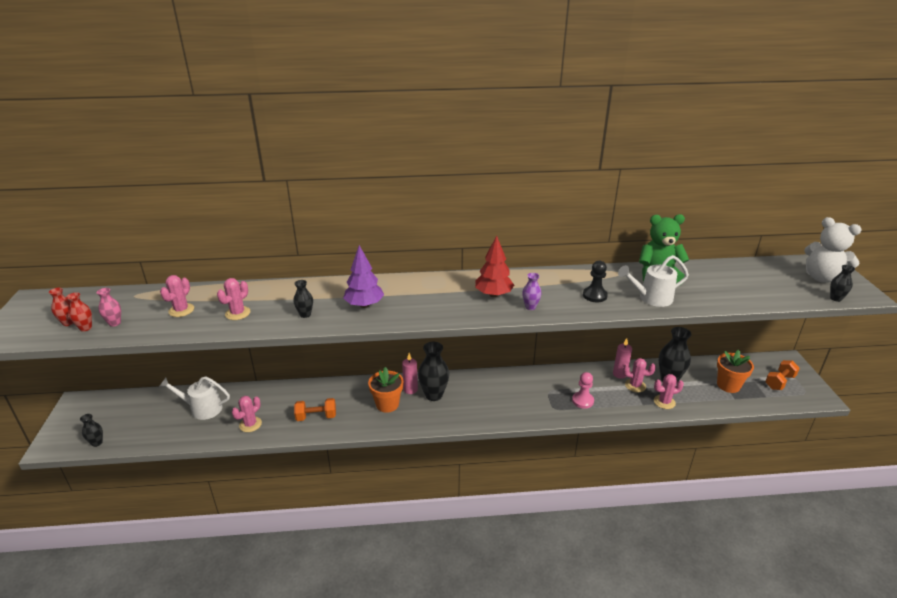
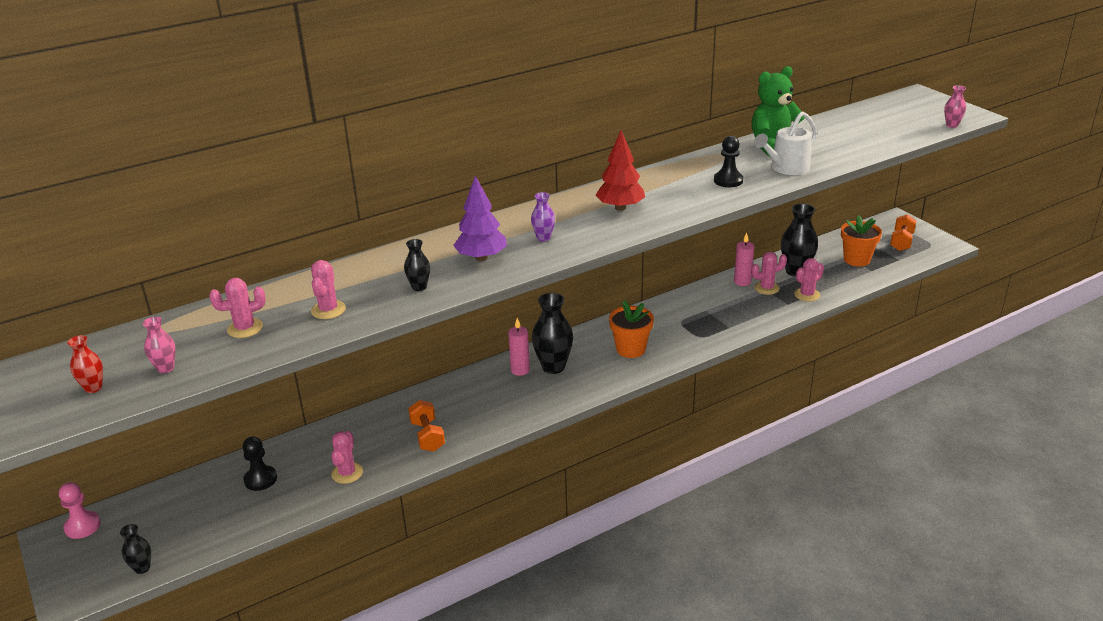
camera: 25 degrees left, 0 degrees up
red vase [66,292,92,332] -> none
white watering can [159,377,230,420] -> black pawn [242,436,277,491]
pink cactus [160,275,194,317] -> pink cactus turned 75 degrees clockwise [209,278,266,338]
orange dumbbell [294,398,336,421] -> orange dumbbell turned 75 degrees counterclockwise [408,400,445,452]
orange flower pot [368,367,404,413] -> orange flower pot moved to [609,300,654,358]
purple vase [522,273,541,310] -> purple vase moved to [531,192,555,241]
pink pawn [572,372,594,409] -> pink pawn moved to [59,482,101,539]
white teddy bear [804,217,862,283] -> none
black vase [830,265,855,302] -> pink vase [944,85,966,128]

